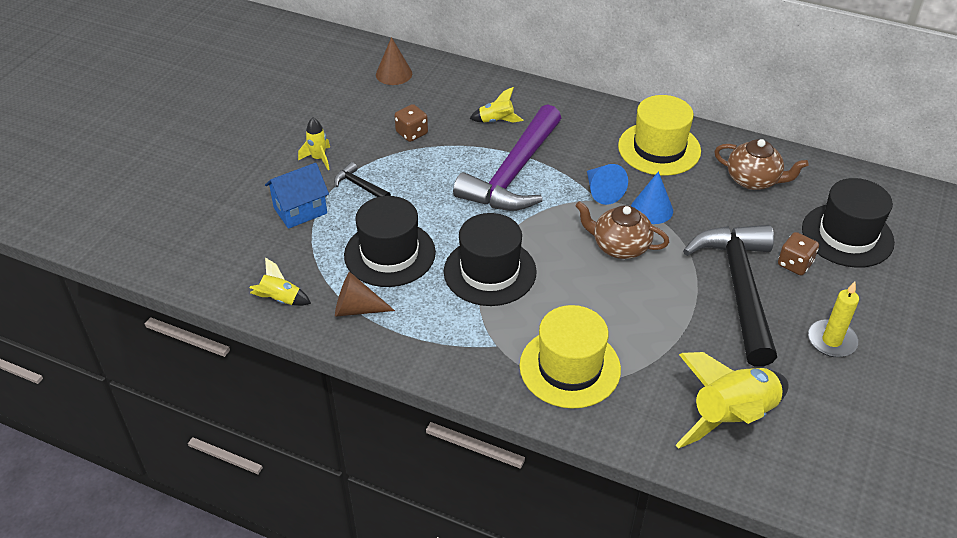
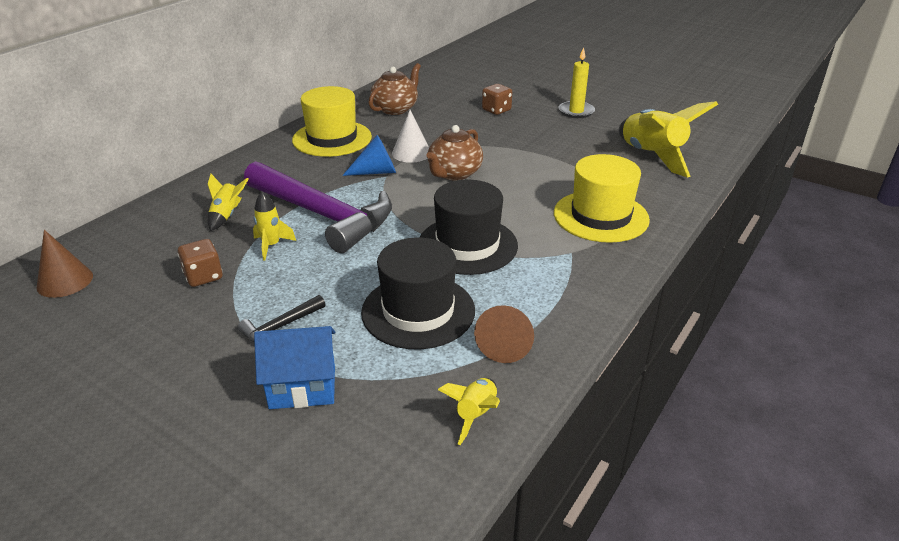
camera: 80 degrees left, 10 degrees down
blue house [265,163,329,229] -> blue house turned 75 degrees counterclockwise [254,326,335,409]
yellow rocket [298,118,330,170] -> yellow rocket moved to [253,191,296,261]
blue cone [631,171,673,224] -> white cone [392,110,429,163]
black hammer [683,225,777,367] -> none
black hat [802,178,895,268] -> none

